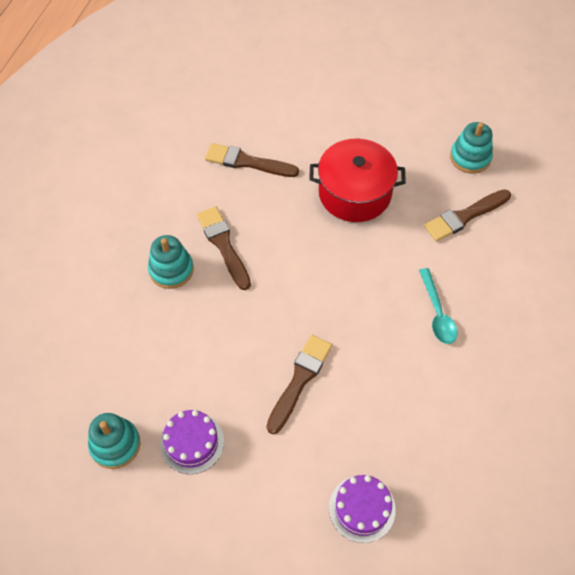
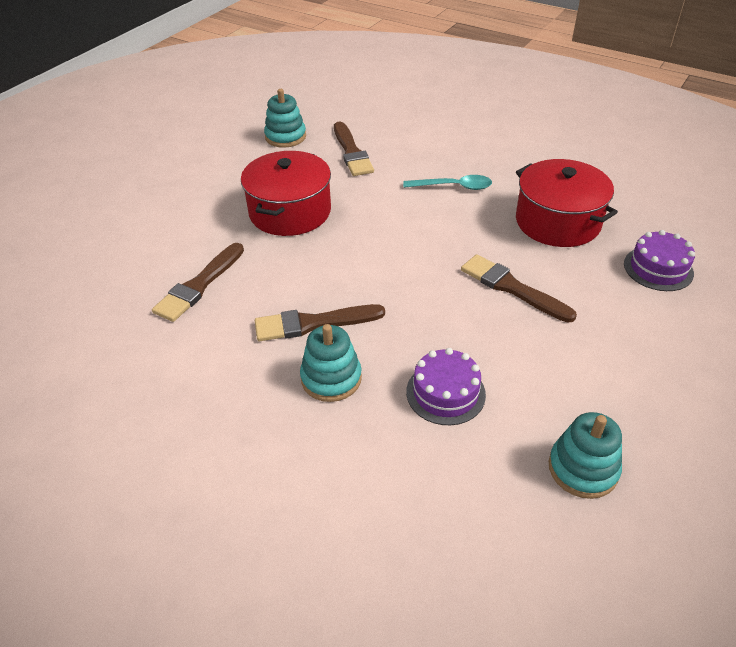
camera: 75 degrees left, 15 degrees down
purple cake [160,410,224,474] -> purple cake moved to [406,348,486,425]
none -> red pot [516,159,618,247]

